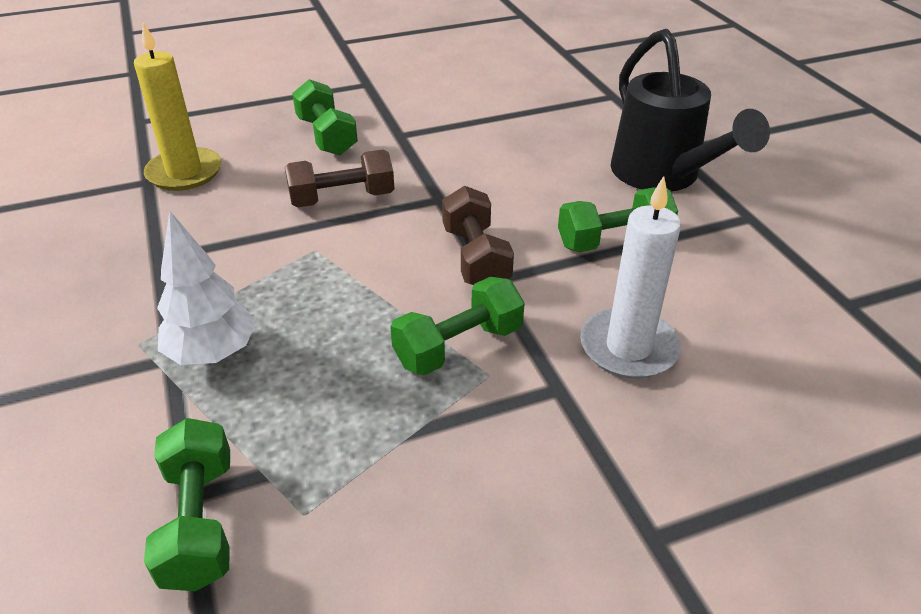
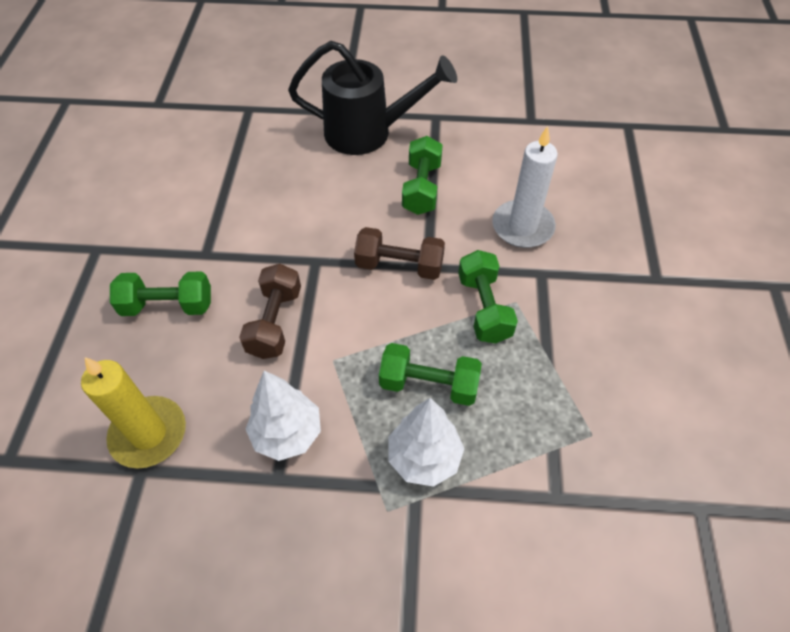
camera: 65 degrees left, 15 degrees up
green dumbbell [144,418,230,591] -> green dumbbell moved to [379,343,482,406]
none -> white tree [246,371,321,461]

